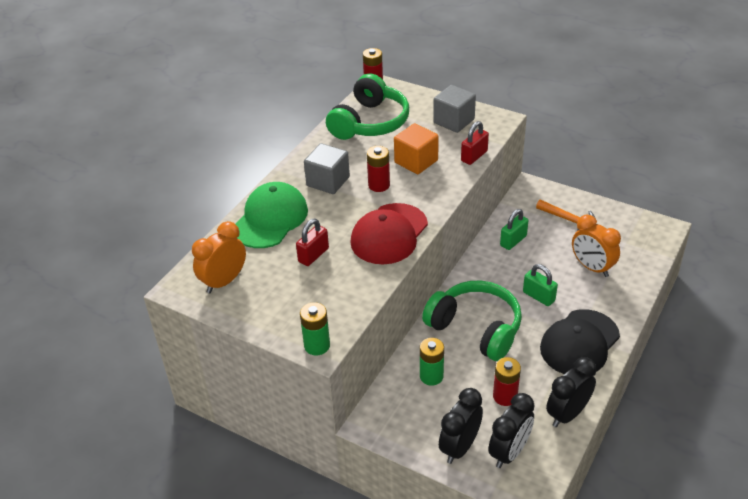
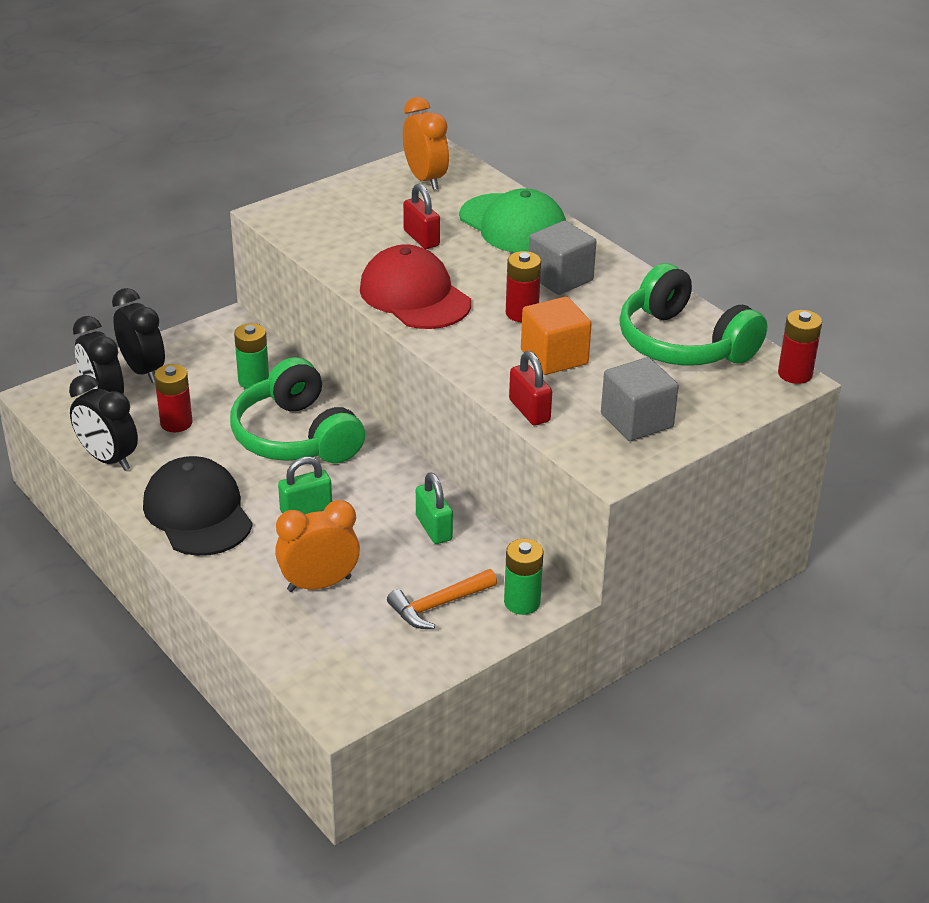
camera: 110 degrees right, 5 degrees down
green battery [300,302,330,356] -> green battery moved to [504,539,544,615]
green headphones [422,281,522,361] -> green headphones turned 90 degrees clockwise [230,357,365,463]
black clock [546,357,597,427] -> black clock turned 150 degrees clockwise [69,375,138,471]

